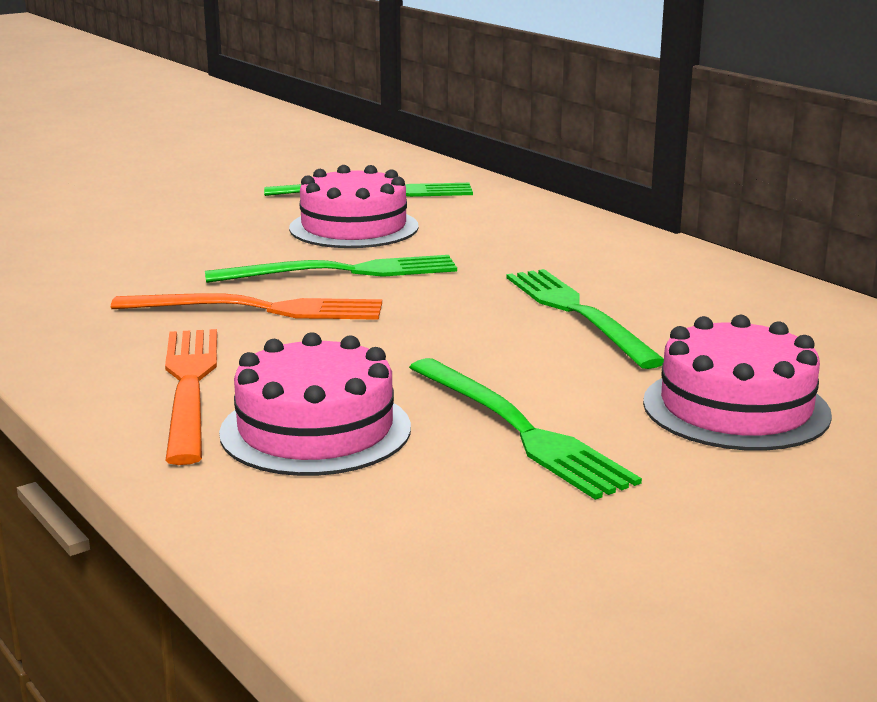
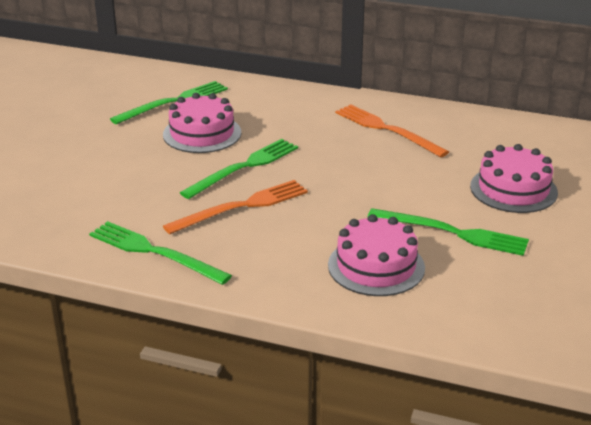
camera: 35 degrees left, 10 degrees up
orange fork [165,329,217,465] -> orange fork moved to [335,104,449,157]
green fork [506,269,664,369] -> green fork moved to [89,221,232,285]

